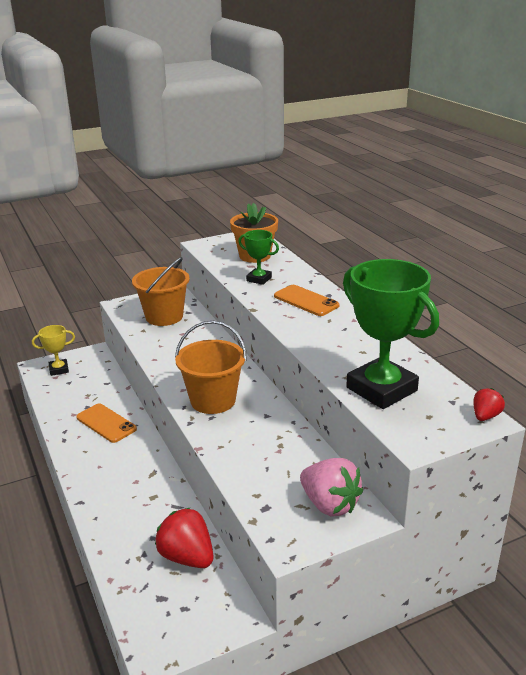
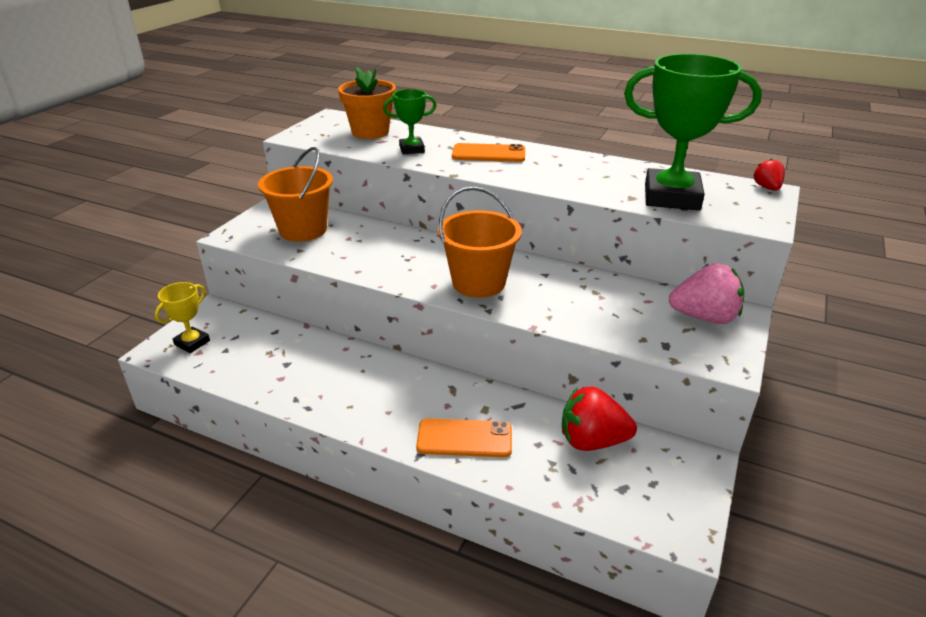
camera: 40 degrees left, 5 degrees up
orange phone [76,404,137,443] -> orange phone moved to [416,418,512,457]

